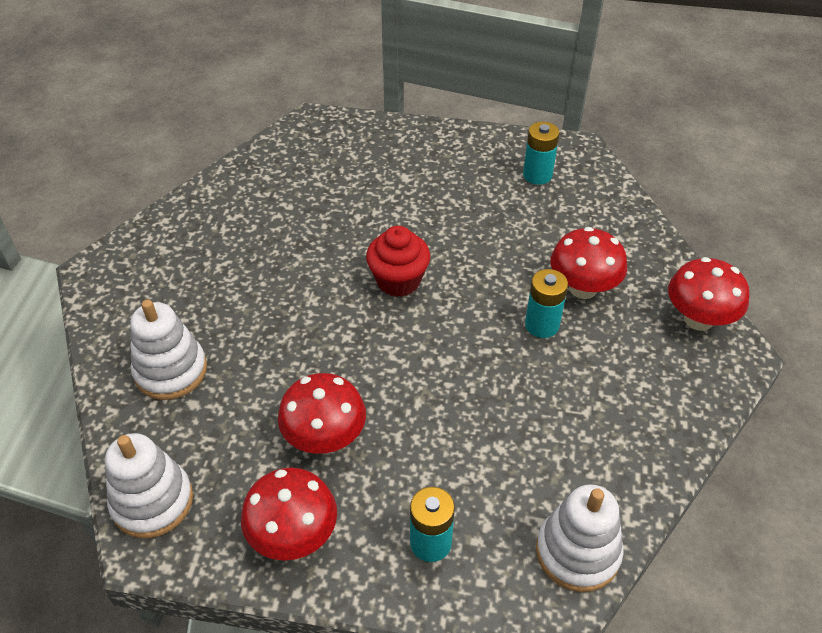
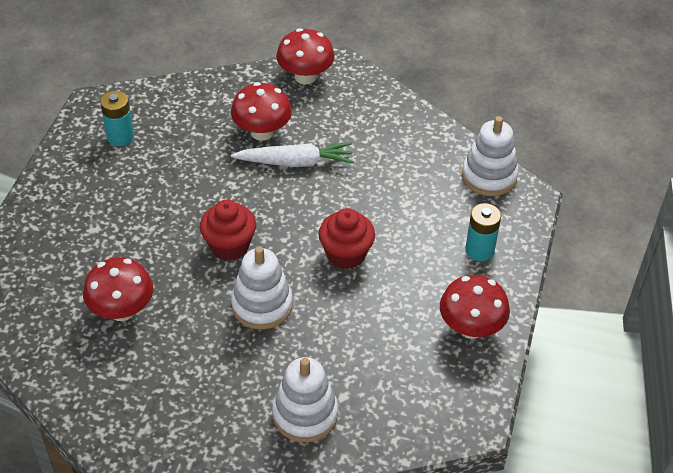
camera: 85 degrees left, 0 degrees up
white stacking toy [105,433,193,538] -> white stacking toy moved to [231,246,293,330]
red mushroom [278,373,366,454] -> red mushroom moved to [83,257,153,321]
turquoise battery [525,269,568,338] -> white carrot [231,142,354,167]
none -> red cupcake [319,208,375,270]

